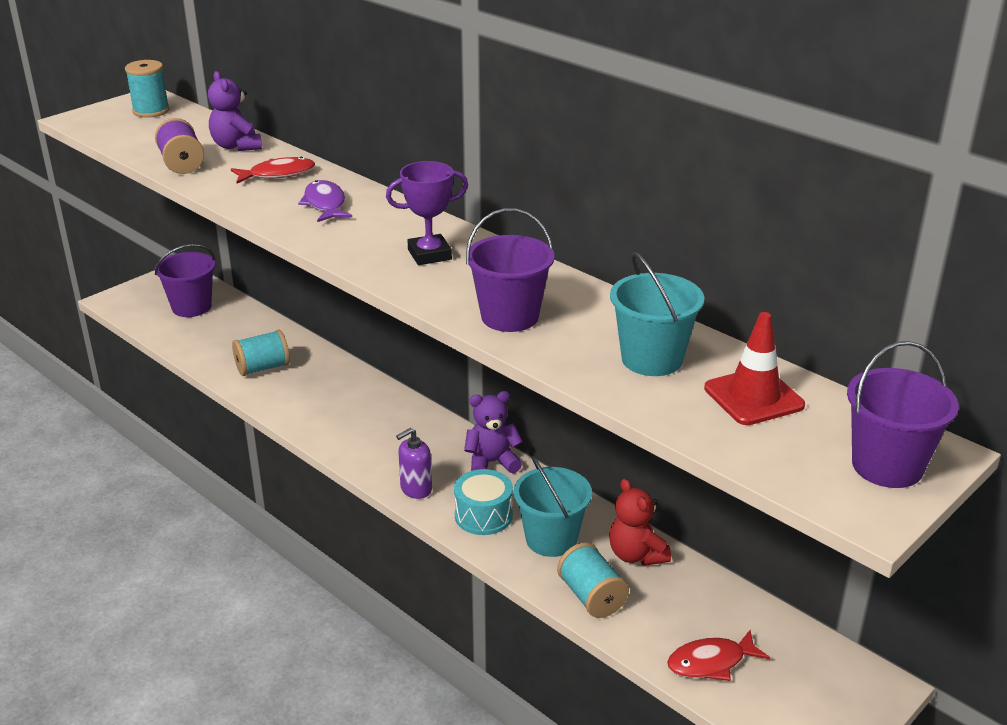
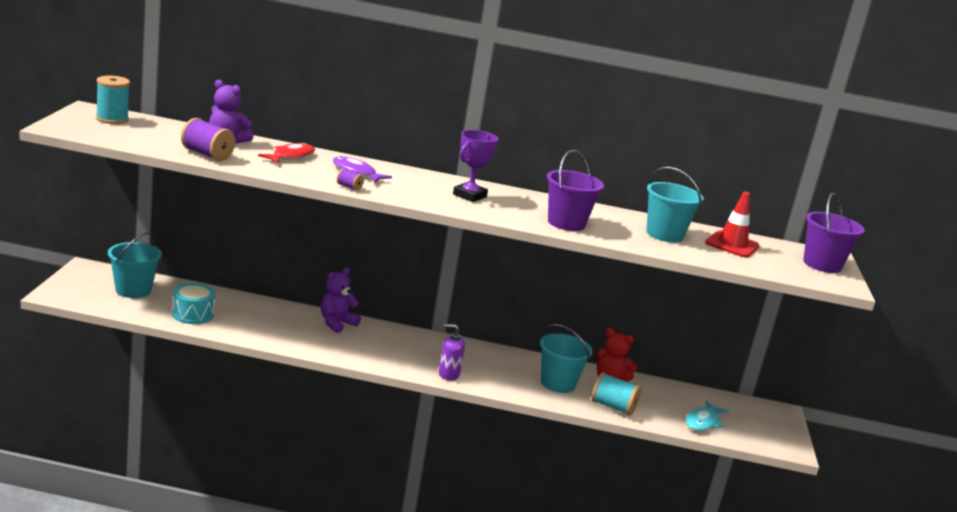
camera: 40 degrees left, 10 degrees down
purple bucket [155,244,215,317] -> turquoise bucket [108,232,162,298]
turquoise spool [232,330,290,376] -> none
purple soap dispenser [396,428,432,499] -> purple soap dispenser turned 75 degrees clockwise [439,324,465,381]
turquoise drum [454,469,513,535] -> turquoise drum moved to [172,283,215,324]
purple teddy bear [464,391,523,473] -> purple teddy bear moved to [321,268,361,333]
red fish [667,630,770,681] -> turquoise fish [686,401,729,431]
none -> purple spool [337,168,364,191]

